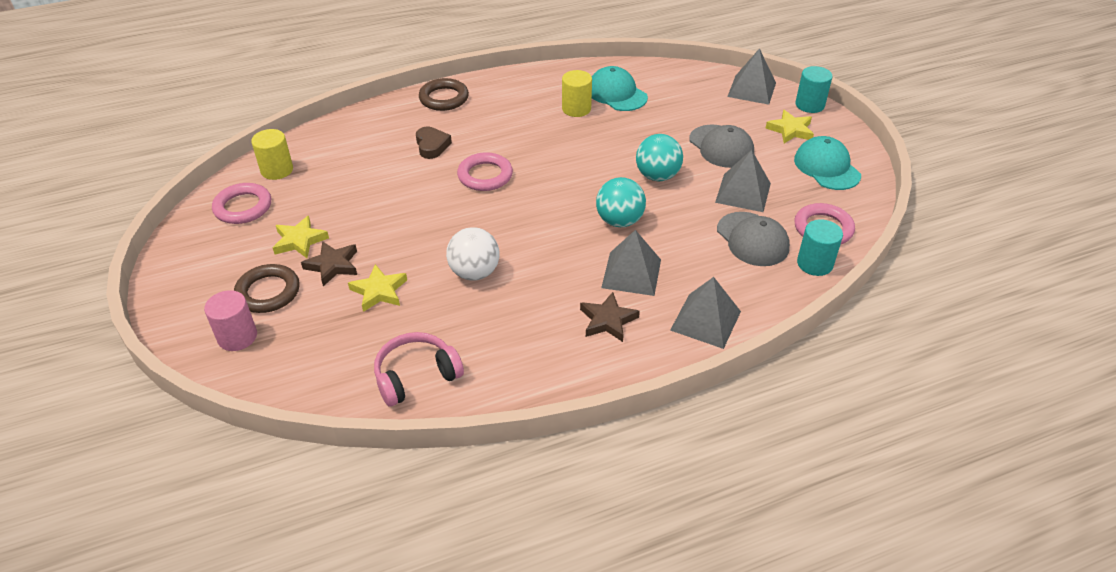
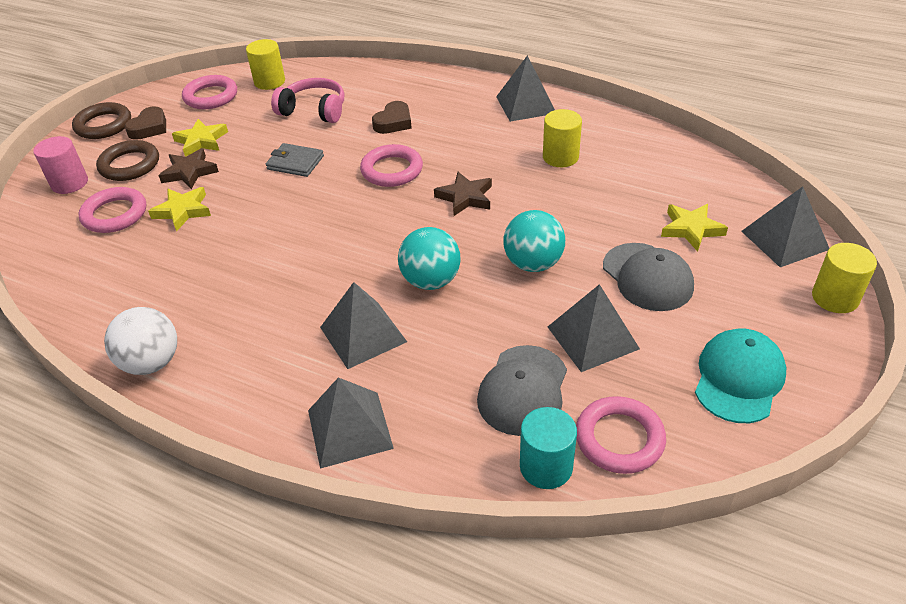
camera: 50 degrees right, 0 degrees up
pink headphones [374,332,464,407] -> pink headphones moved to [271,78,344,123]
brown ring [419,78,469,111] -> brown ring moved to [72,102,131,139]
white ball [446,227,500,281] -> white ball moved to [104,307,177,375]
brown star [580,292,640,342] -> brown star moved to [434,172,492,216]
turquoise cap [592,66,648,111] -> none
grey cap [689,125,754,168] -> grey cap turned 45 degrees counterclockwise [603,243,694,311]
yellow star [765,110,814,143] -> yellow star moved to [661,204,728,251]
turquoise cylinder [795,66,833,113] -> yellow cylinder [812,243,877,313]
none -> pink ring [78,187,146,233]
none -> brown heart [124,106,166,140]
none -> grey wallet [266,143,324,177]
none -> grey pyramid [496,56,555,122]

